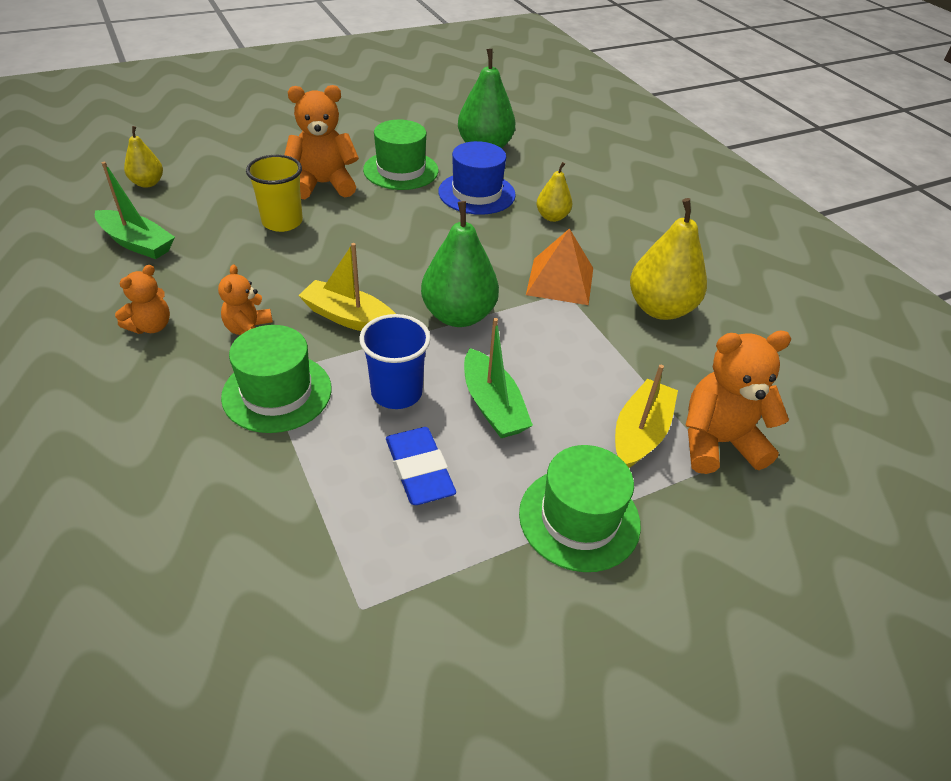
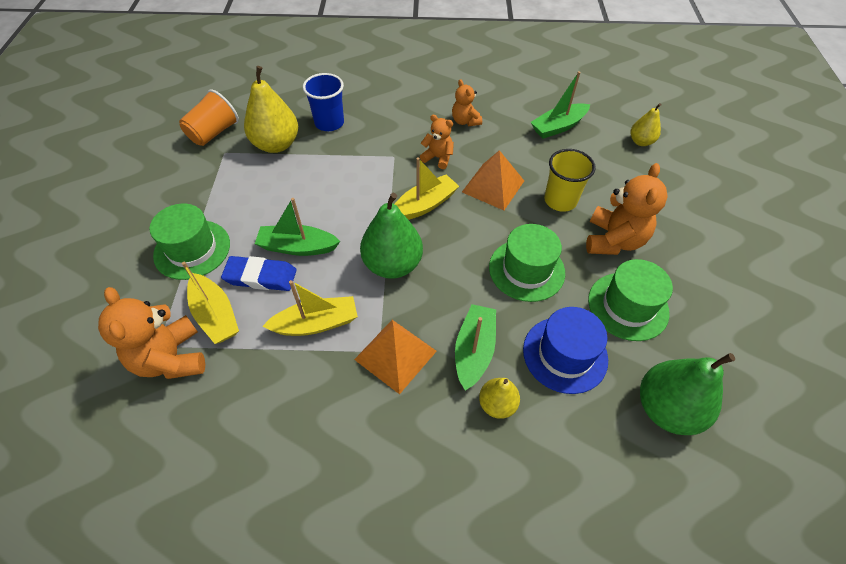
camera: 120 degrees right, 10 degrees up
green hat [221,325,332,433] -> green hat moved to [489,224,565,302]
blue cup [359,314,431,409] -> blue cup moved to [303,73,344,131]
blue eraser [386,427,456,505] -> blue eraser moved to [221,256,297,291]
yellow pear [630,198,707,320] -> yellow pear moved to [244,66,298,153]
orange teddy bear [685,331,791,474] -> orange teddy bear turned 135 degrees clockwise [98,287,205,379]
none -> orange cup [179,89,239,146]
none -> yellow boat [262,280,358,336]
none -> green boat [455,304,496,391]
none -> orange pyramid [462,150,524,210]

